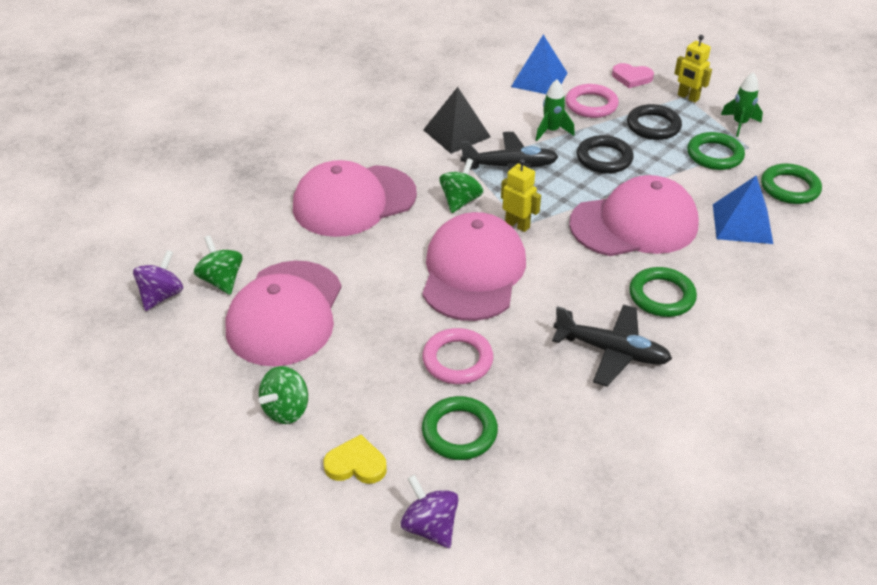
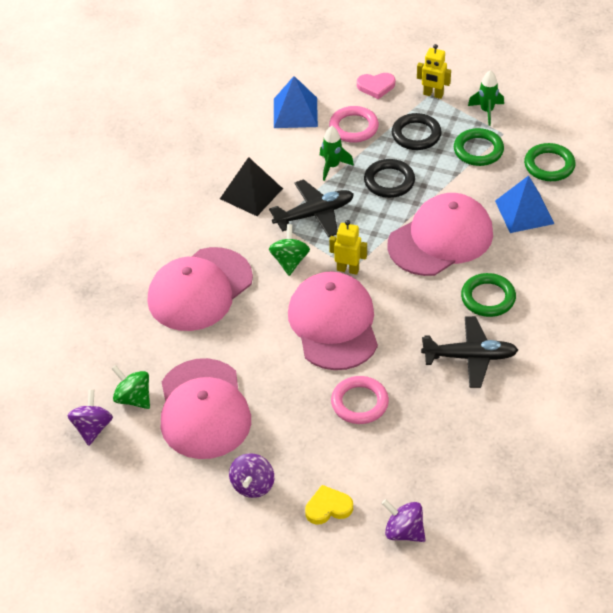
camera: 20 degrees left, 5 degrees up
green spinning top [259,366,308,424] -> purple spinning top [229,453,274,498]
green ring [422,396,498,460] -> none

